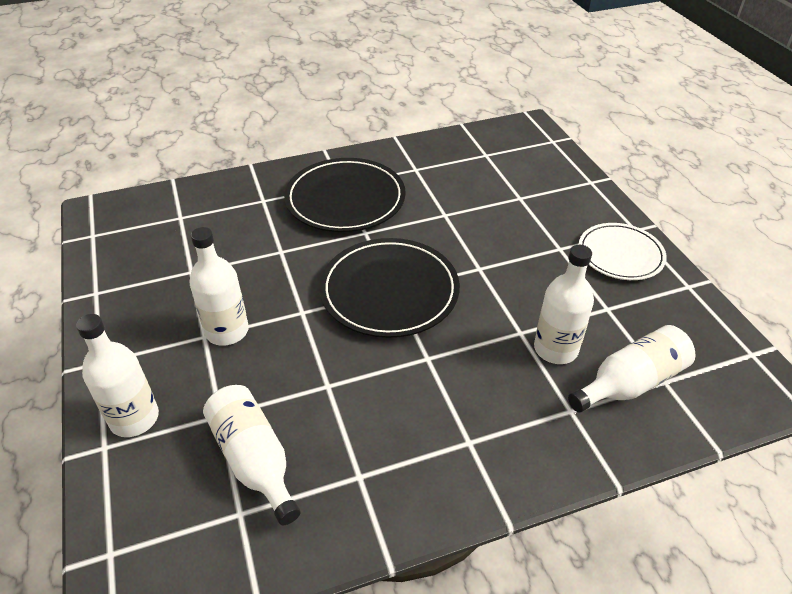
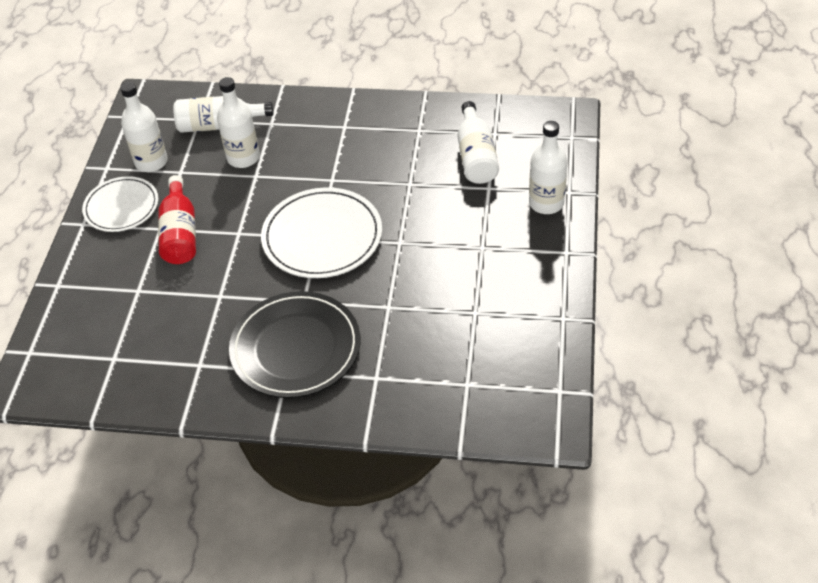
camera: 150 degrees left, 5 degrees up
white bottle [190,227,249,346] -> white bottle moved to [120,82,168,172]
black plate [319,238,460,338] -> white plate [261,187,382,278]
none -> red bottle [158,175,196,264]

